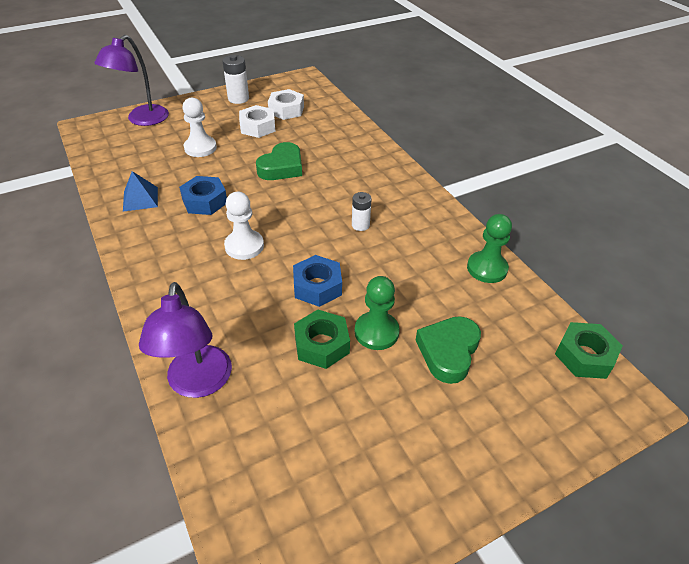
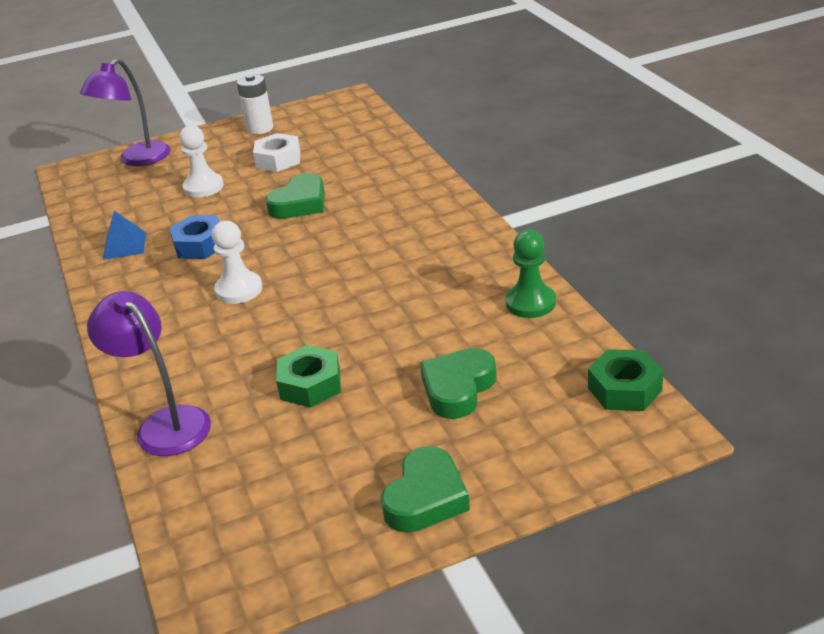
camera: 10 degrees right, 10 degrees down
purple lamp [139,282,232,398] -> purple lamp turned 135 degrees clockwise [87,291,211,456]
white nut [268,89,304,120] -> none
blue nut [293,255,342,307] -> none
white battery [352,192,372,231] -> none
green pawn [355,276,400,350] -> none
none -> green heart [381,446,470,533]

